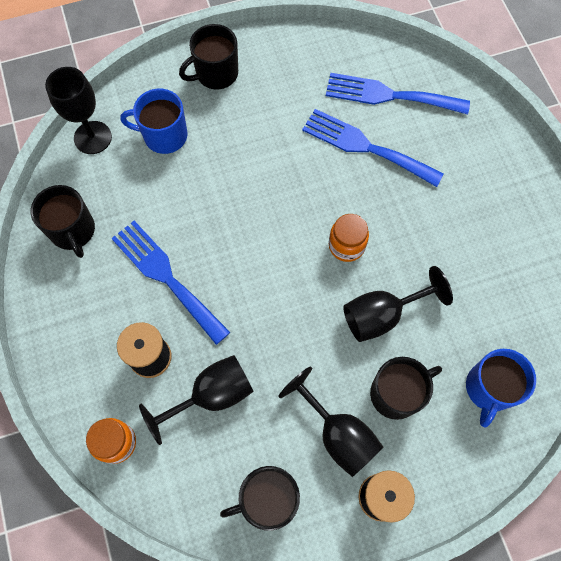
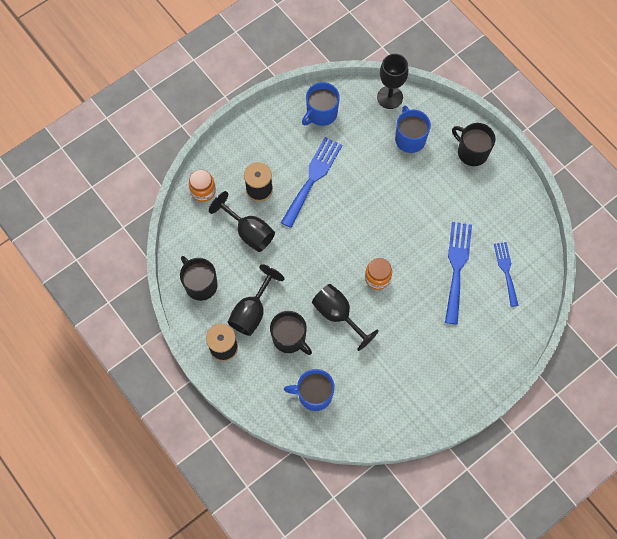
camera: 70 degrees right, 0 degrees up
black mug [31,185,95,258] -> blue mug [302,82,340,126]
blue fork [326,73,470,115] -> blue fork [494,242,519,307], size x0.63

